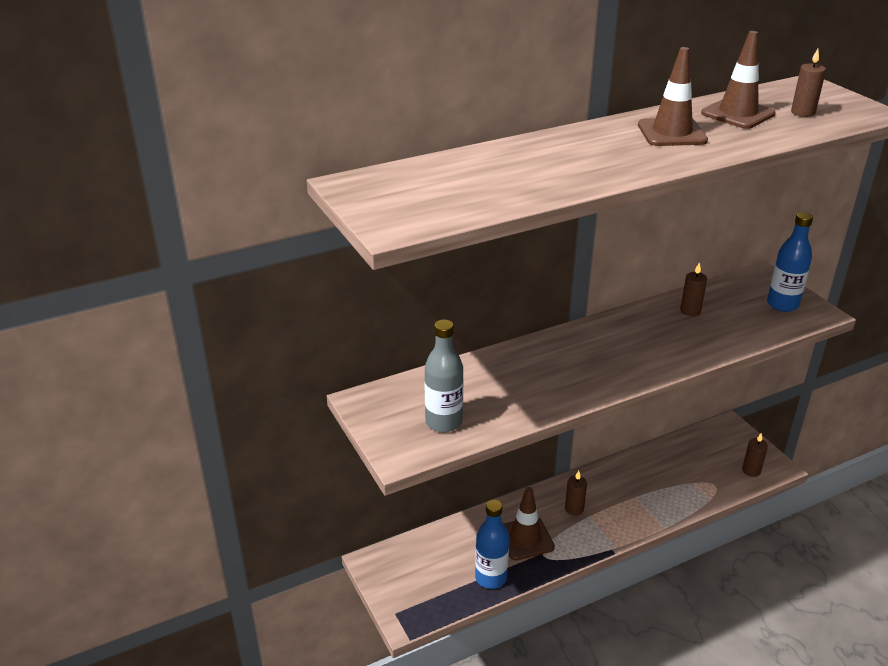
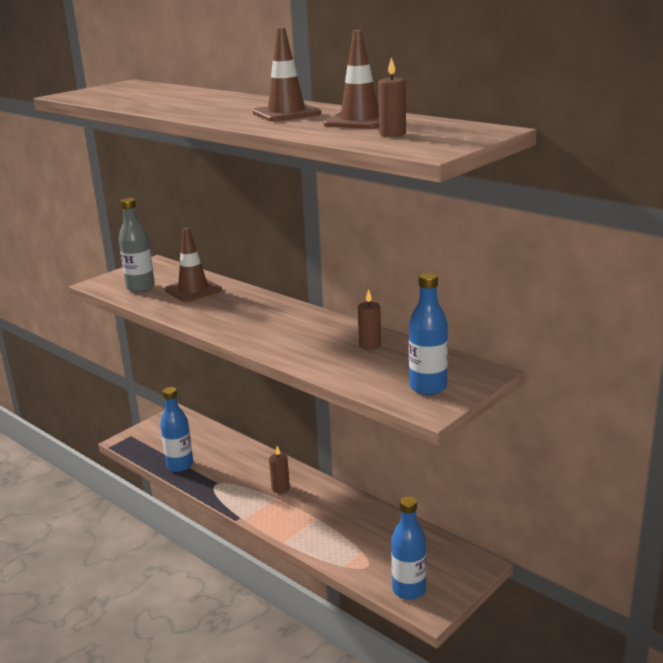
camera: 70 degrees right, 10 degrees down
brown traffic cone [503,487,555,560] -> brown traffic cone moved to [165,228,222,302]
brown candle [742,433,768,477] -> blue bottle [391,496,426,600]

